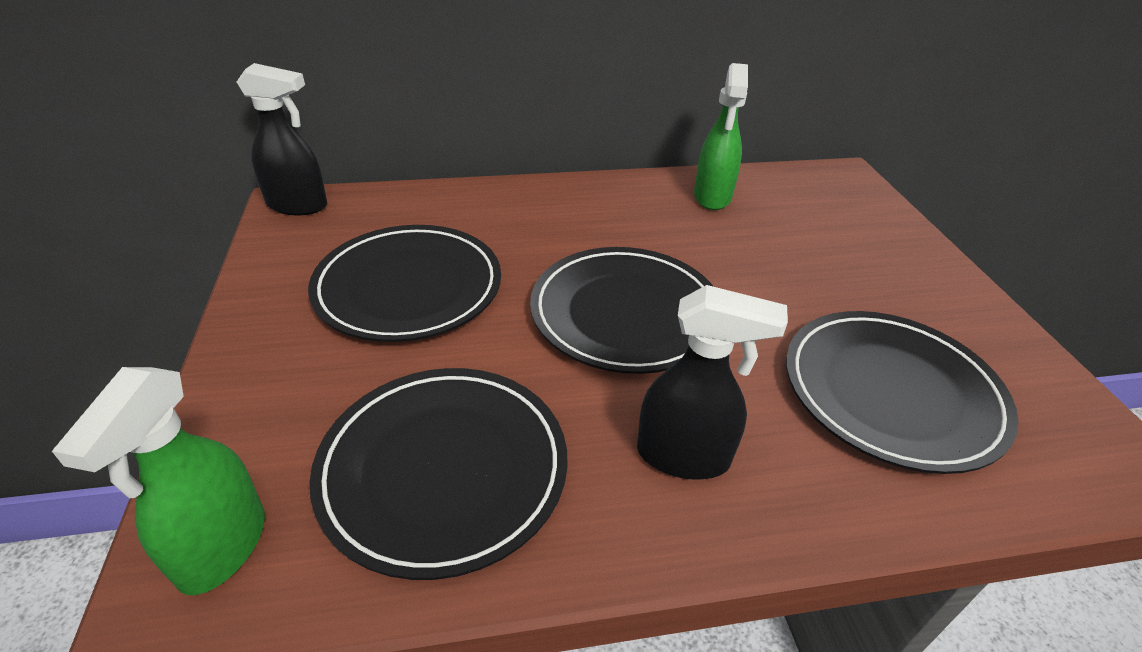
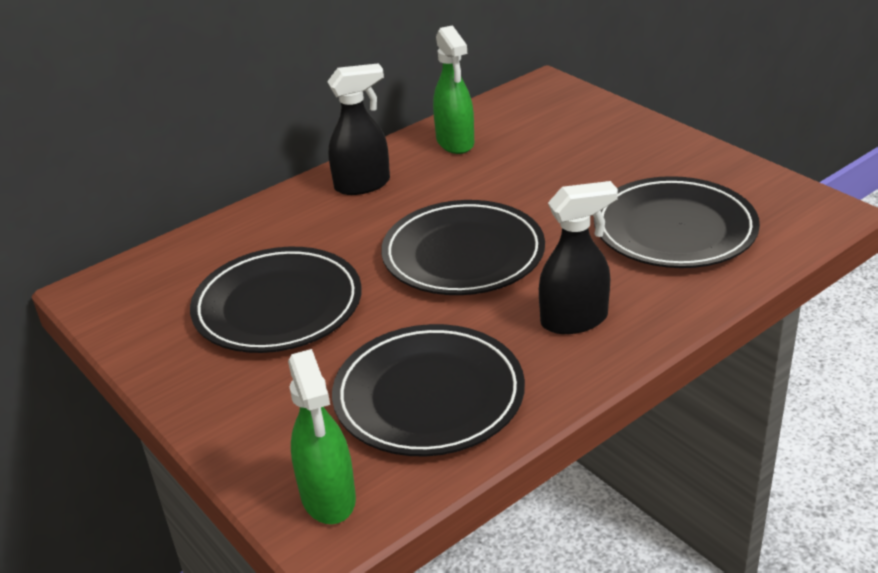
camera: 25 degrees left, 5 degrees down
black spray bottle [237,63,327,215] -> black spray bottle moved to [327,63,390,195]

